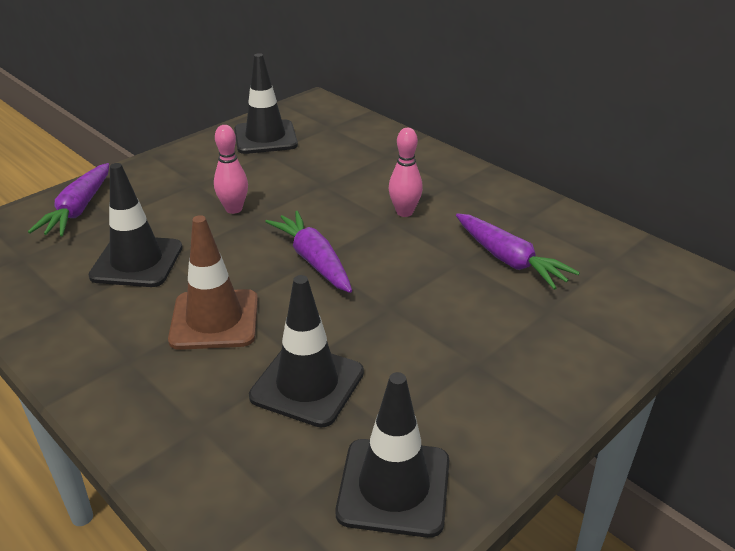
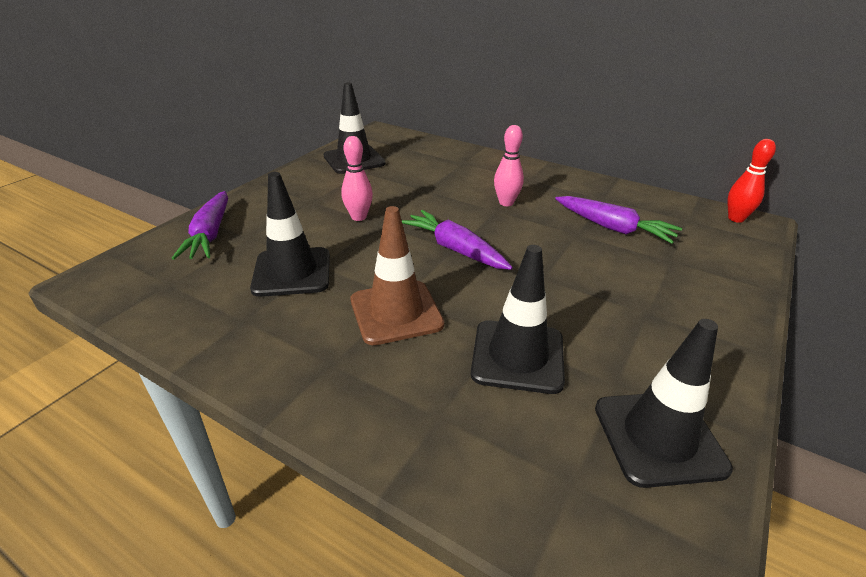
camera: 15 degrees left, 0 degrees up
none -> red bowling pin [728,139,776,223]

